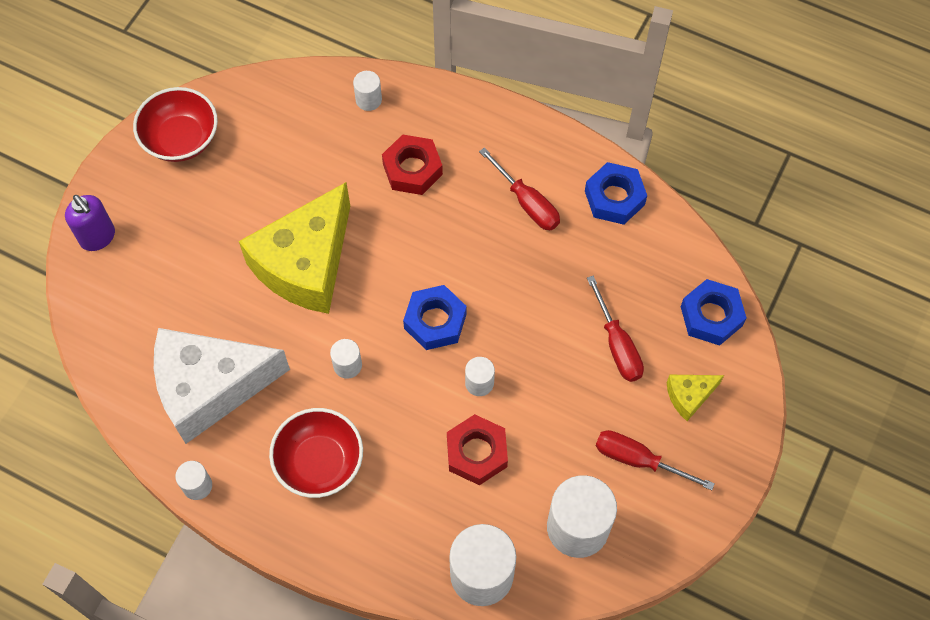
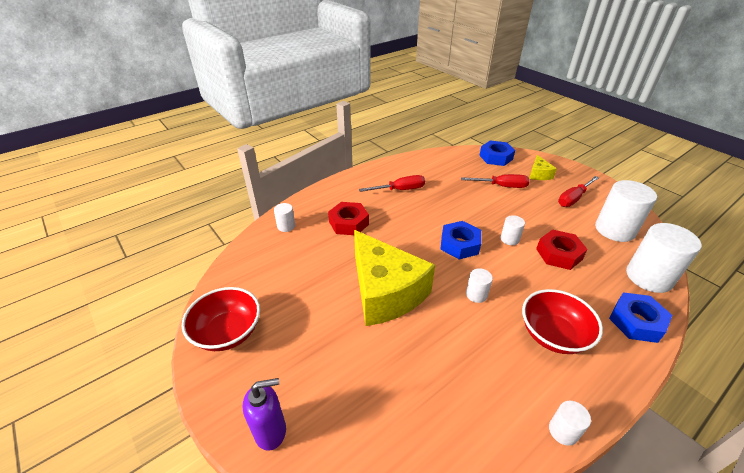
camera: 65 degrees left, 25 degrees down
white cheese [154,328,290,444] -> none
blue nut [585,162,647,225] -> blue nut moved to [609,292,672,343]

